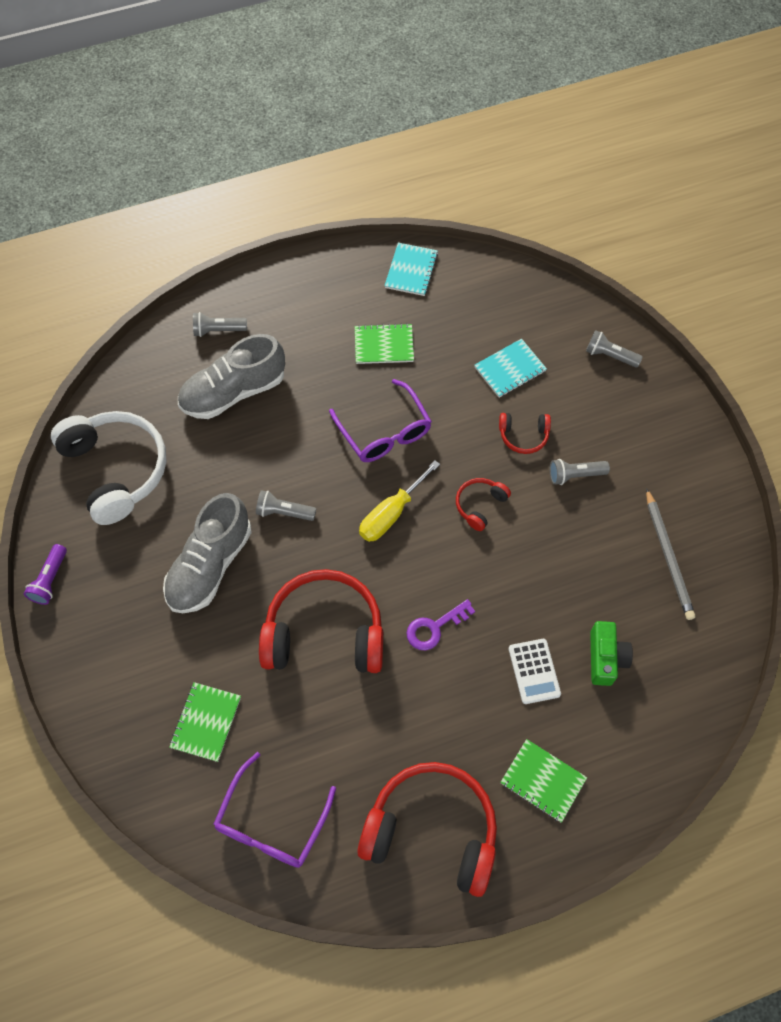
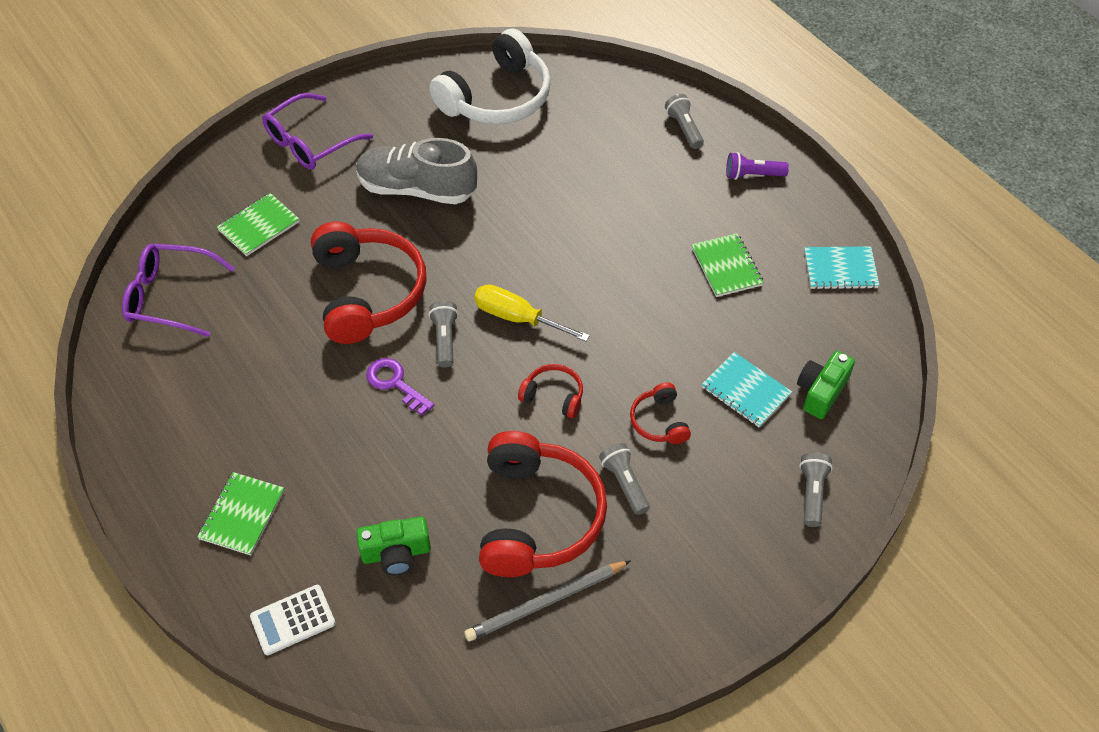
camera: 75 degrees right, 10 degrees down
purple flashlight [24,544,67,605] -> purple flashlight moved to [726,152,789,180]
green notebook [169,682,241,762] -> green notebook turned 45 degrees counterclockwise [217,193,300,256]
grey shoe [178,334,285,419] -> none
grey flashlight [256,490,316,521] -> grey flashlight moved to [428,301,458,367]
purple glasses [329,379,432,462] -> purple glasses moved to [262,93,373,170]
red headphones [357,762,497,897] -> red headphones moved to [479,431,607,577]
white calculator [509,639,561,704] -> white calculator moved to [250,585,335,655]
none -> green camera [797,351,855,419]

